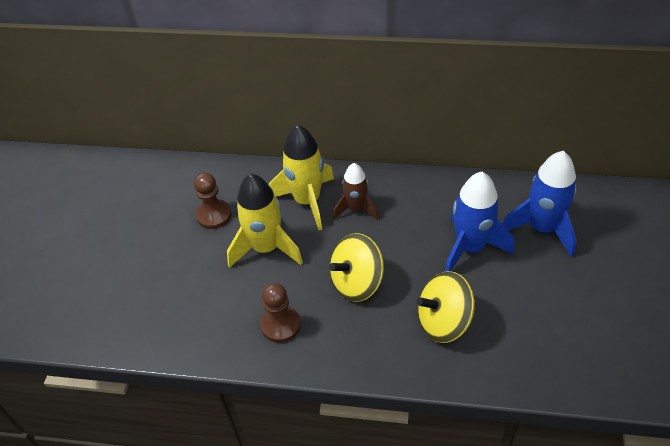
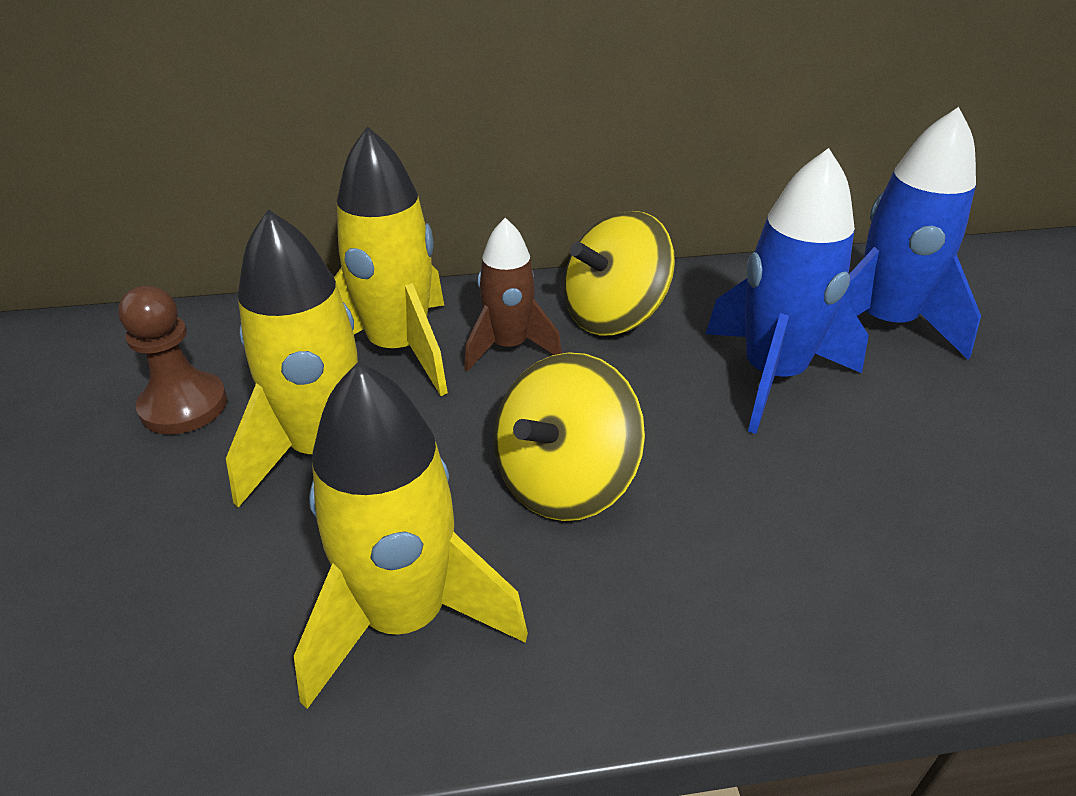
camera: 20 degrees left, 10 degrees down
brown pawn [260,283,301,343] -> yellow rocket [294,362,528,709]
yellow spinning top [416,271,475,343] -> yellow spinning top moved to [564,211,675,336]

